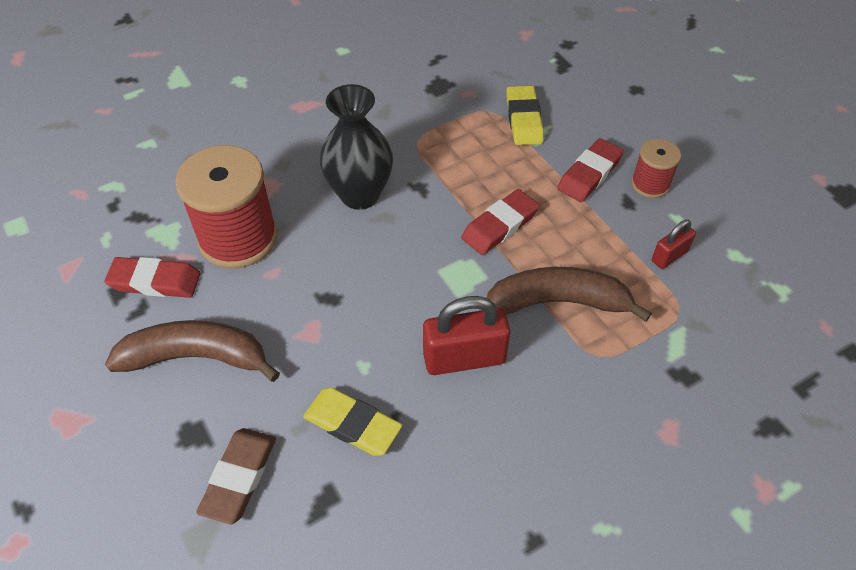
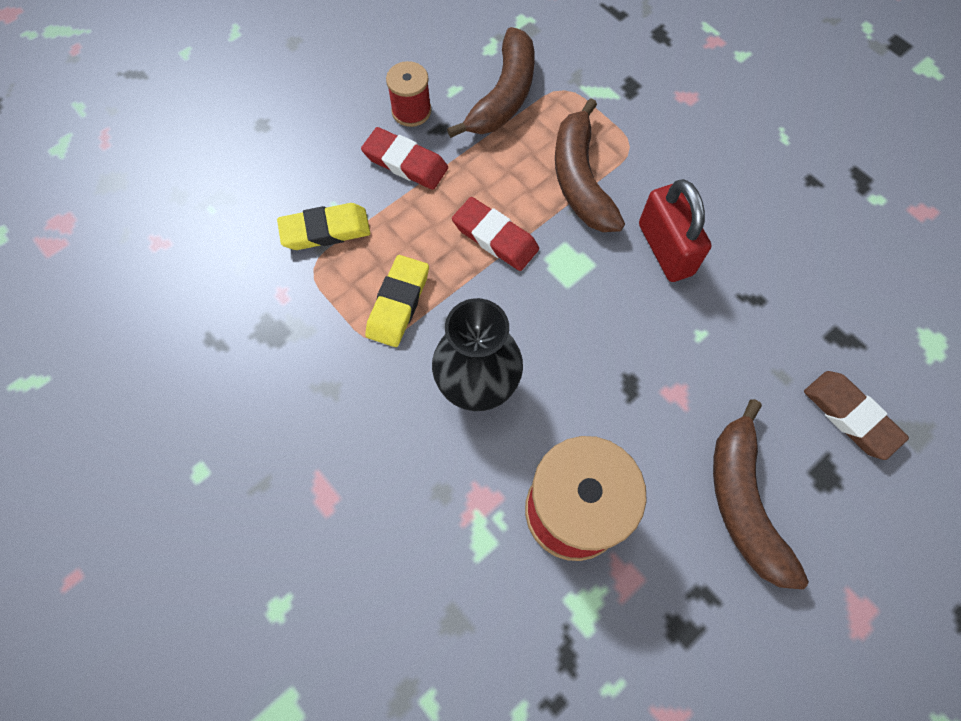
camera: 100 degrees left, 15 degrees up
red eraser [104,257,201,298] -> none
brown eraser [196,428,276,524] -> brown eraser turned 45 degrees clockwise [804,371,909,460]
yellow eraser [303,387,402,456] -> yellow eraser moved to [365,255,429,347]
red padlock [652,219,696,269] -> brown banana [447,27,535,138]

